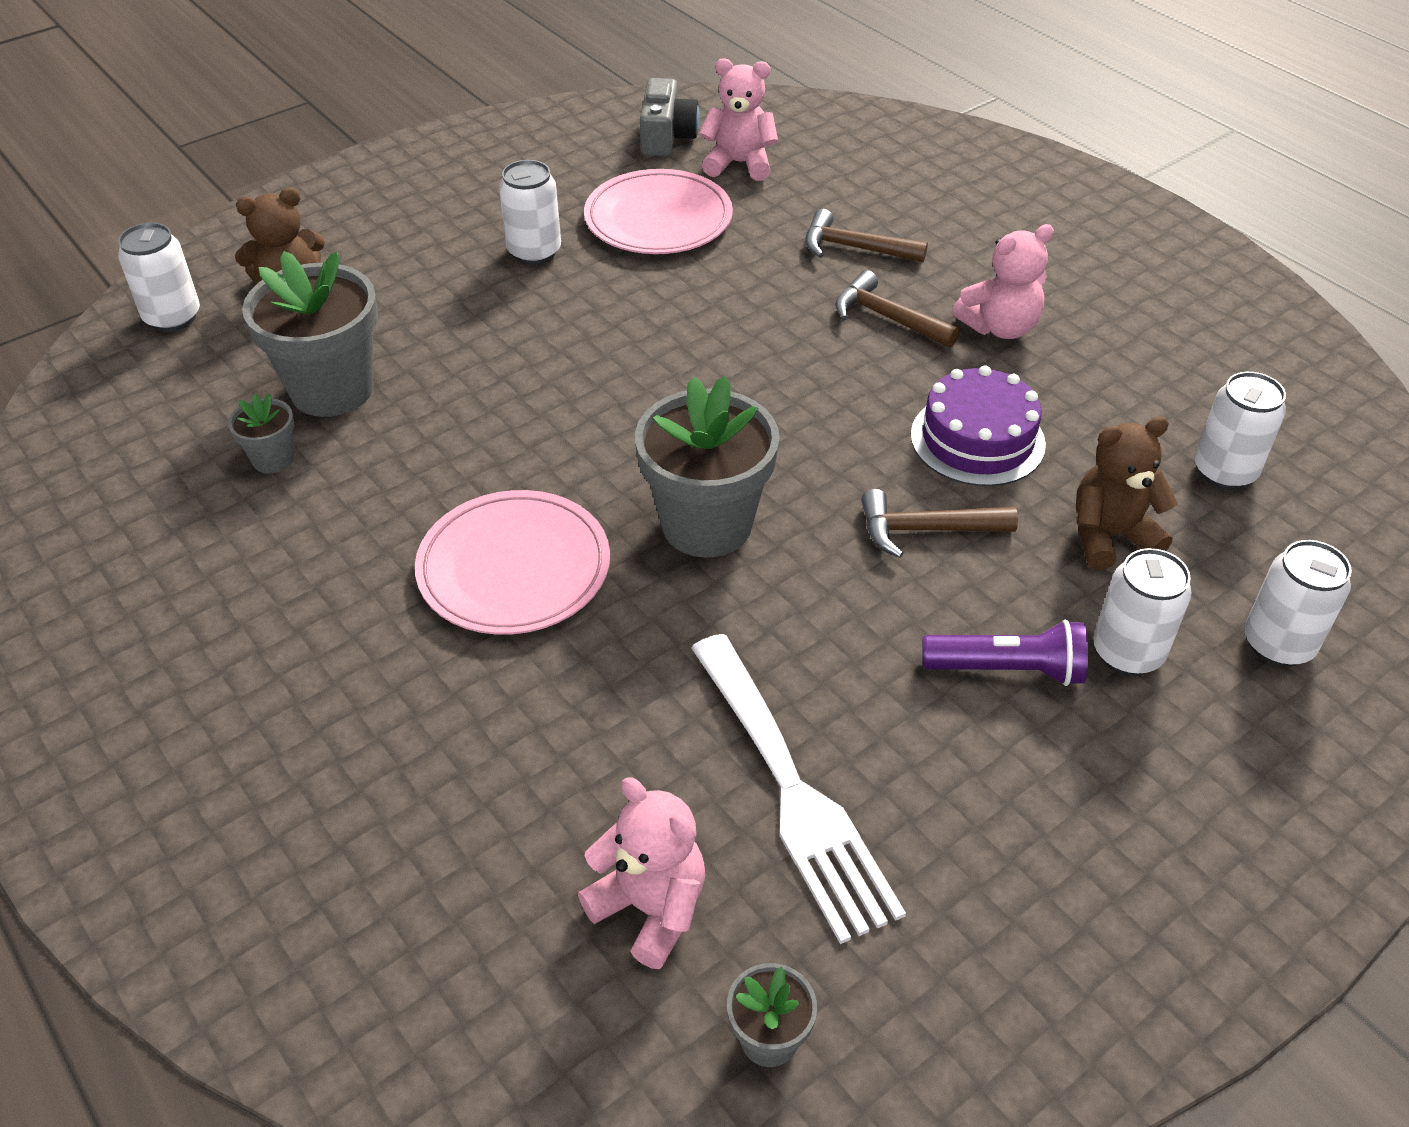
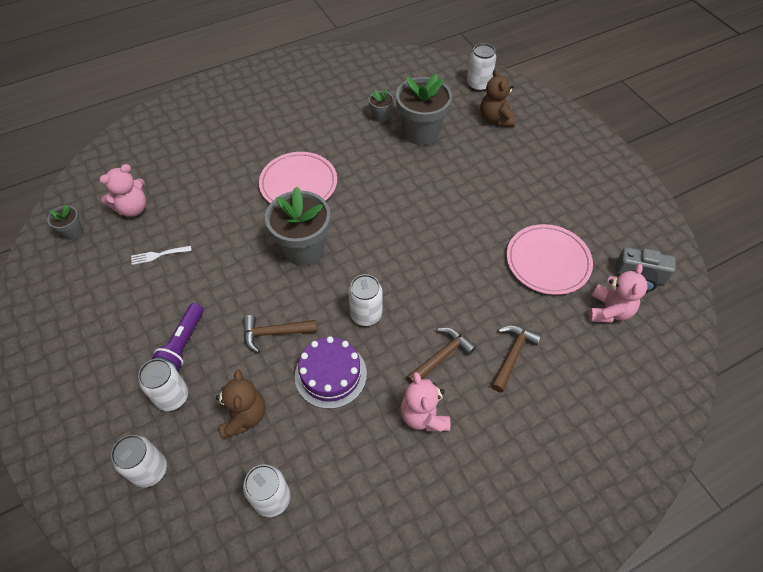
camera: 100 degrees right, 10 degrees up
white can [499,160,561,265] -> white can moved to [348,274,382,326]
white fork [691,634,906,944] -> white fork [131,246,192,265], size x0.42
brown hammer [861,489,1018,558] -> brown hammer turned 105 degrees counterclockwise [243,315,317,353]

